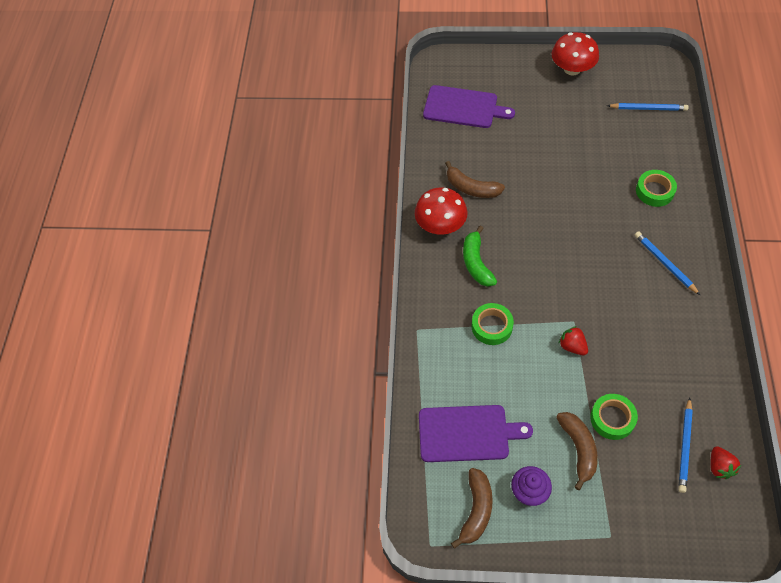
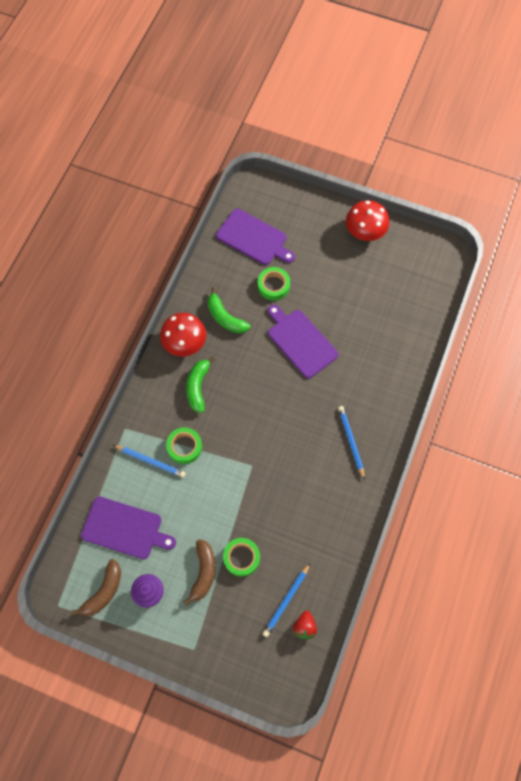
camera: 15 degrees right, 10 degrees up
brown banana [445,161,505,198] -> green banana [208,287,250,333]
red strawberry [558,326,588,355] -> none
blue pencil [607,103,689,111] -> blue pencil moved to [113,445,185,478]
green tape [636,170,677,207] -> green tape moved to [258,267,290,300]
none -> purple cutting board [268,305,338,378]

